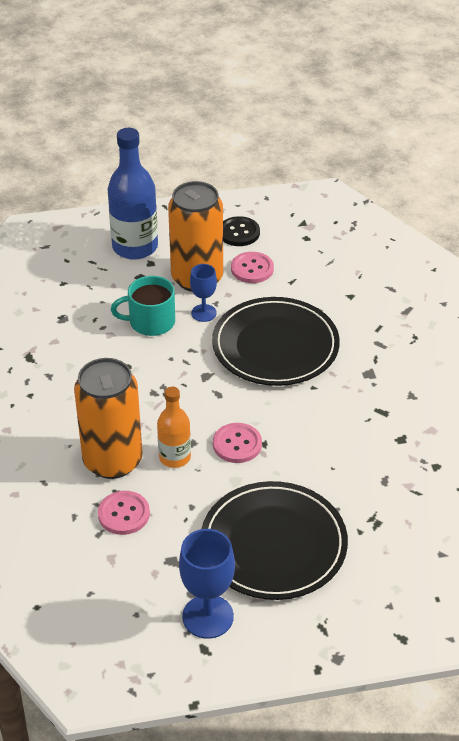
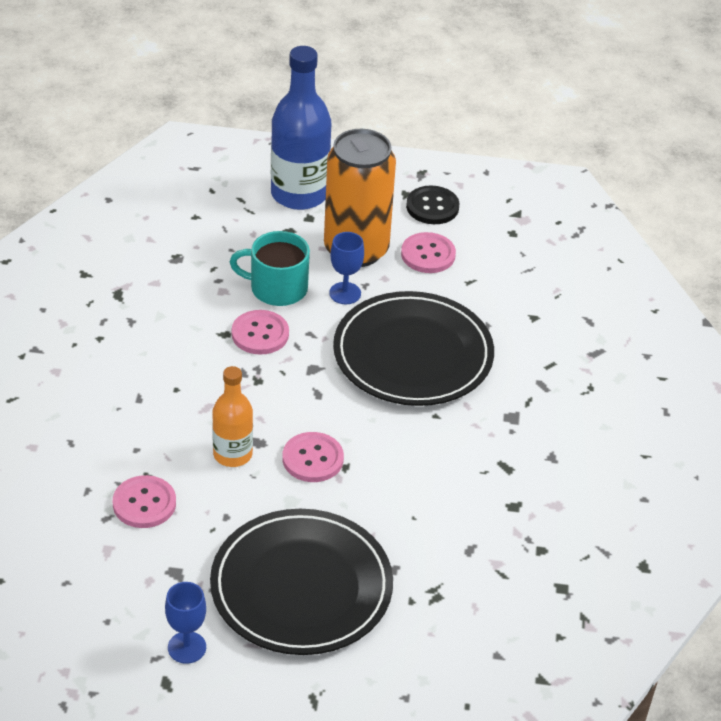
camera: 15 degrees right, 0 degrees up
orange can [74,358,142,479] -> none
blue goblet [179,529,235,639] -> blue goblet [165,582,206,664], size x0.61
none -> pink button [232,310,289,355]

